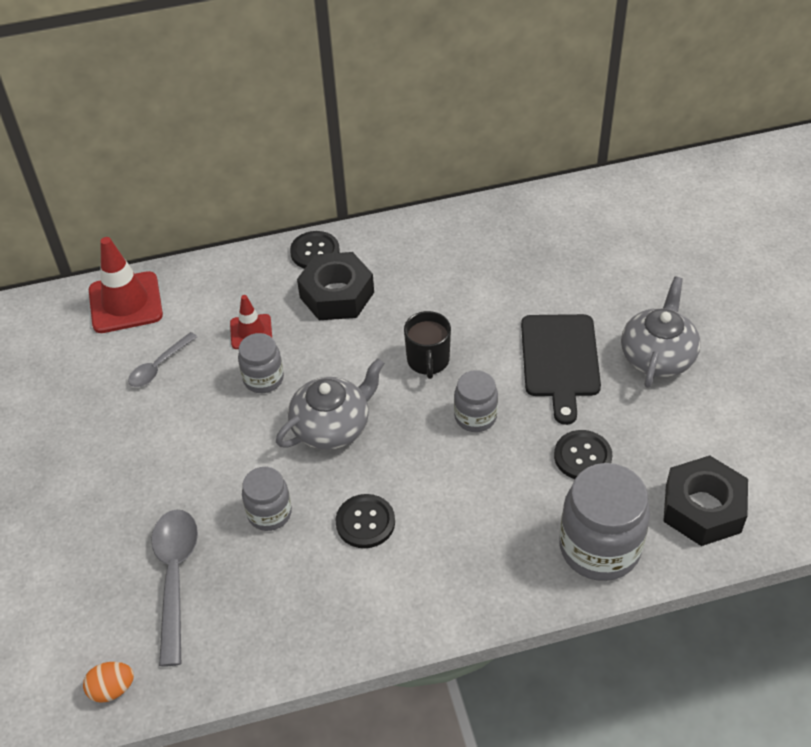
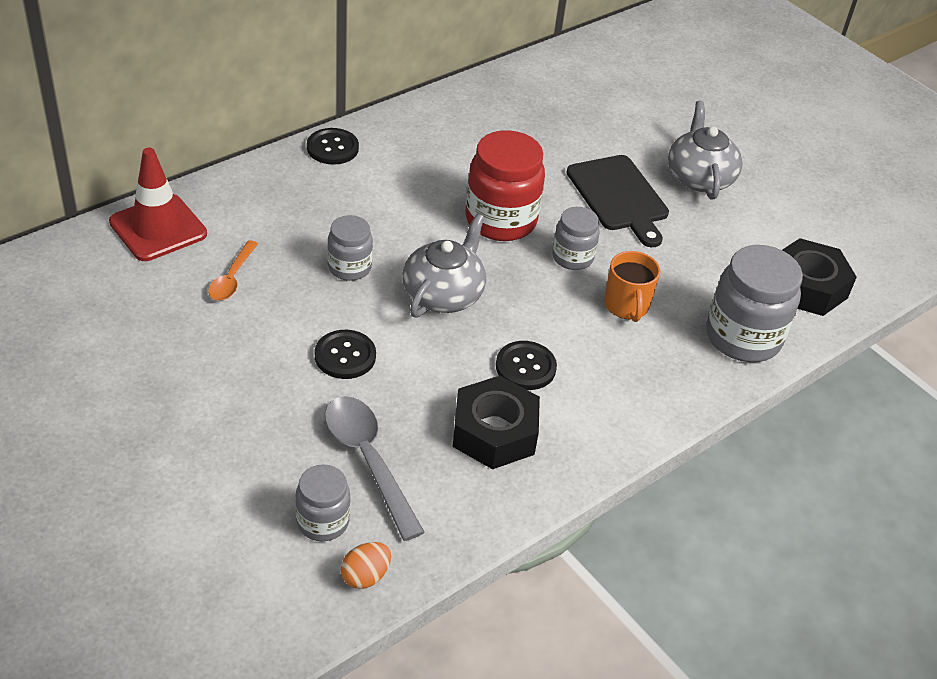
camera: 30 degrees left, 5 degrees down
grey spoon [128,332,197,387] -> orange spoon [208,240,258,301]
red traffic cone [230,295,272,349] -> none
grey jar [242,467,292,531] -> grey jar moved to [295,464,350,541]
black nut [297,252,374,320] -> black nut moved to [453,376,540,469]
black mug [404,311,451,379] -> red jar [466,130,545,241]
black button [554,430,612,479] -> black button moved to [315,330,376,379]
none -> orange mug [604,251,660,322]

